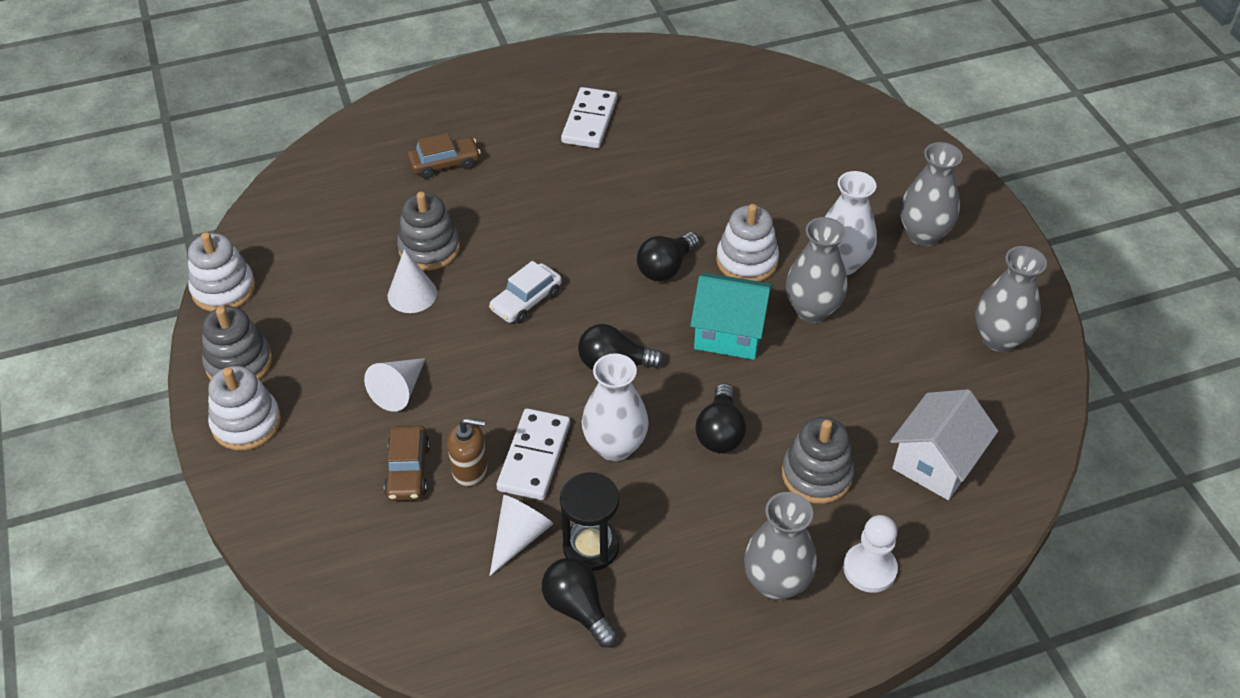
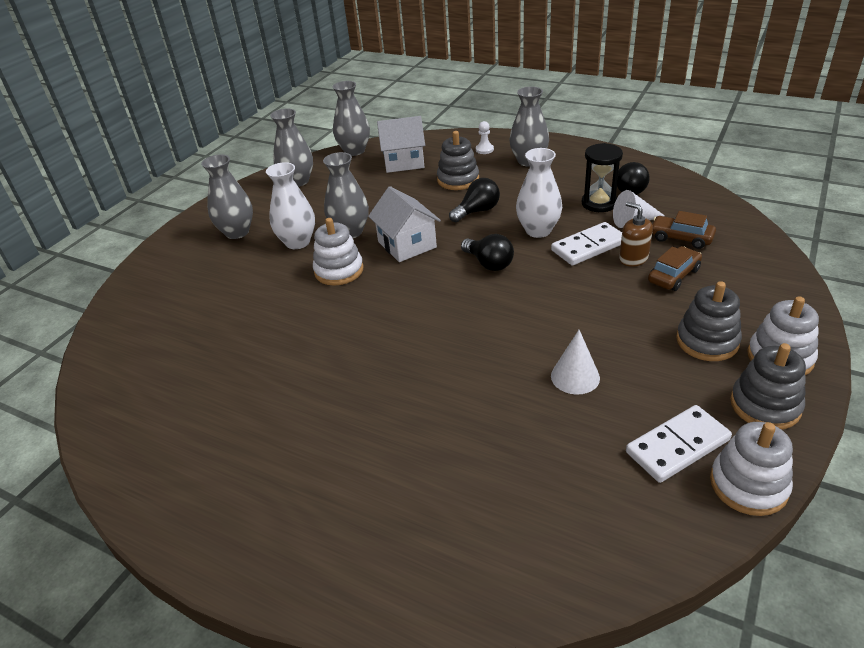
camera: 130 degrees left, 10 degrees down
white cone [364,358,426,412] -> none
grey stacking toy [397,192,460,270] -> grey stacking toy moved to [676,281,742,361]
brown car [407,133,481,179] -> brown car moved to [652,211,716,249]
white car [489,261,562,324] -> none
white domino [561,87,617,148] -> white domino moved to [626,405,732,483]
black light bulb [637,232,699,281] -> none
turquoise house [690,273,773,360] -> white house [368,186,441,262]
white pawn [843,515,898,593] -> white pawn [476,121,494,154], size x0.65
none -> grey vase [332,81,370,156]

